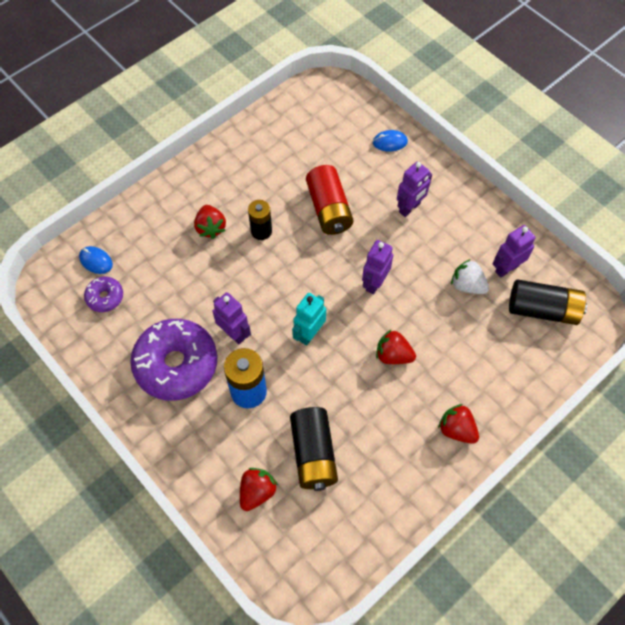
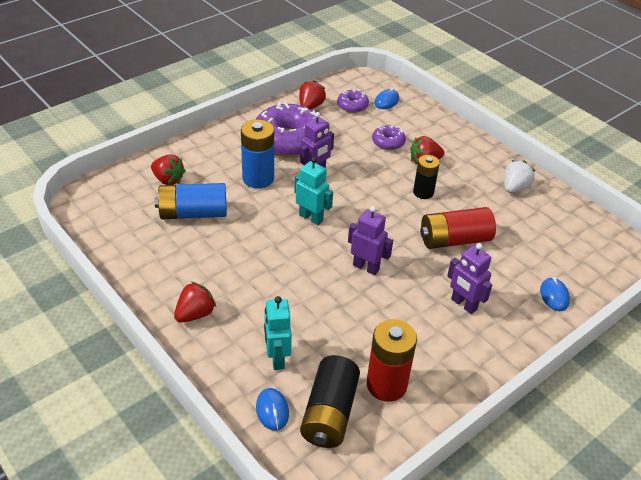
camera: 90 degrees right, 20 degrees down
black battery [290,407,338,491] -> blue battery [155,183,227,219]
red strawberry [376,329,416,364] -> red strawberry moved to [299,80,326,109]
white strawberry [451,259,489,294] -> white strawberry moved to [504,160,536,193]
purple robot [493,225,535,278] -> red battery [367,319,417,402]
none -> blue mouse [256,388,289,431]
none -> turquoise robot [264,296,292,370]
none -> purple donut [372,125,406,150]

